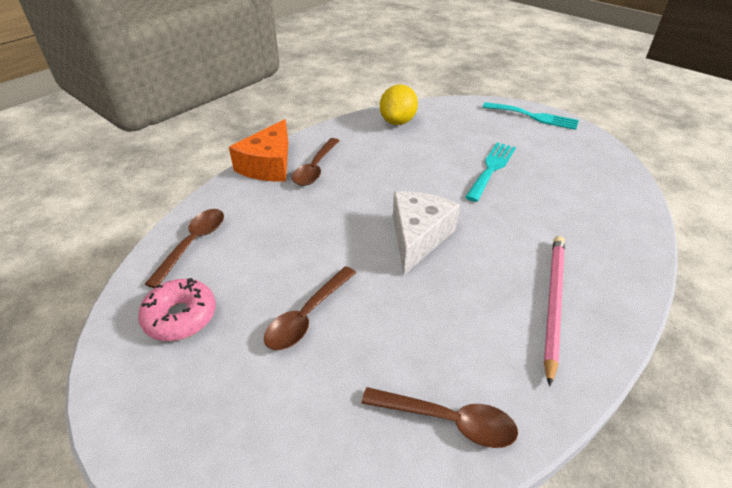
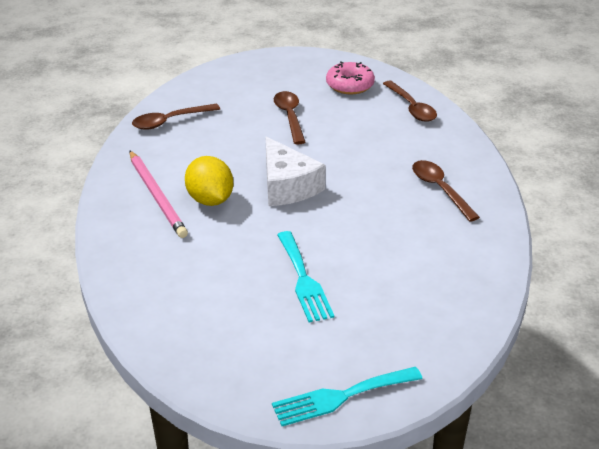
camera: 135 degrees right, 5 degrees down
orange cheese [229,119,288,182] -> none
yellow lemon [380,85,418,125] -> yellow lemon moved to [185,156,233,206]

